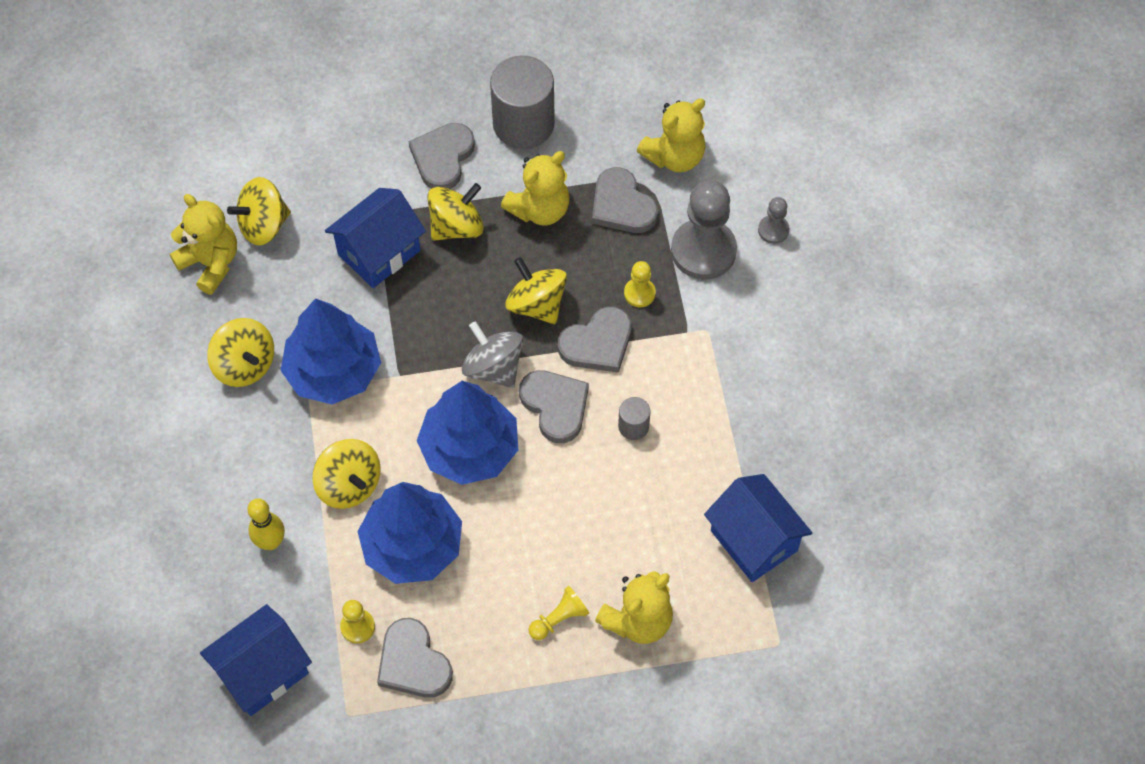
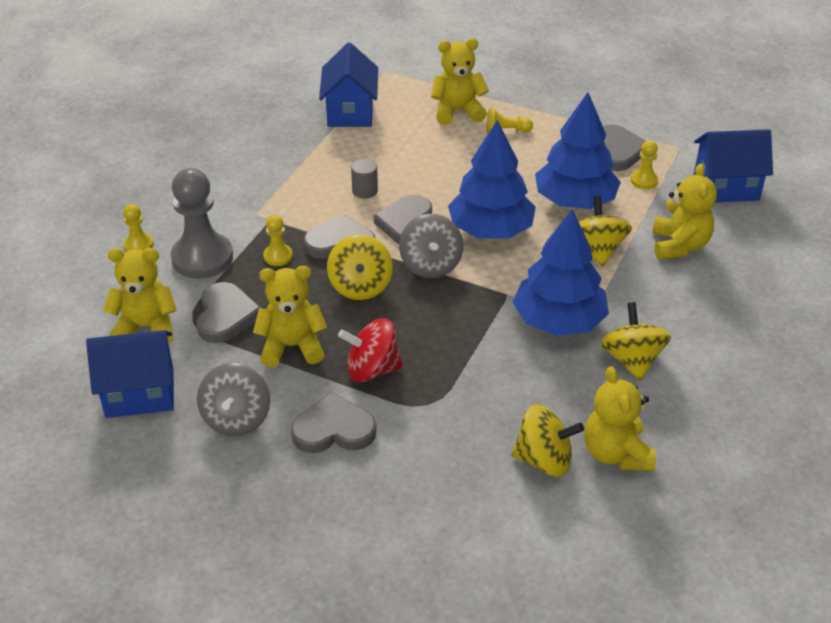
camera: 145 degrees left, 20 degrees down
yellow bowling pin [247,498,285,550] -> yellow teddy bear [652,164,717,260]
blue house [325,188,426,288] -> blue house moved to [86,330,174,418]
grey heart [408,123,475,189] -> grey heart turned 150 degrees counterclockwise [291,392,376,453]
yellow spinning top [428,183,484,241] -> red spinning top [338,318,403,382]
grey cylinder [490,55,555,149] -> grey spinning top [197,363,270,436]
grey pawn [758,197,790,244] -> yellow pawn [123,204,153,251]

